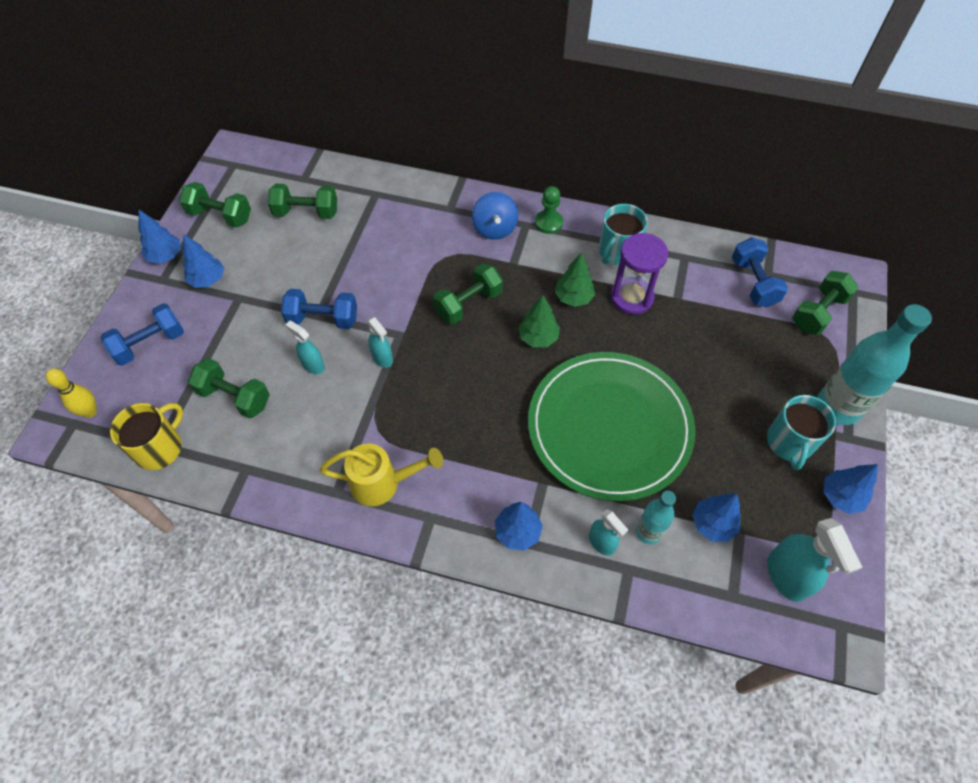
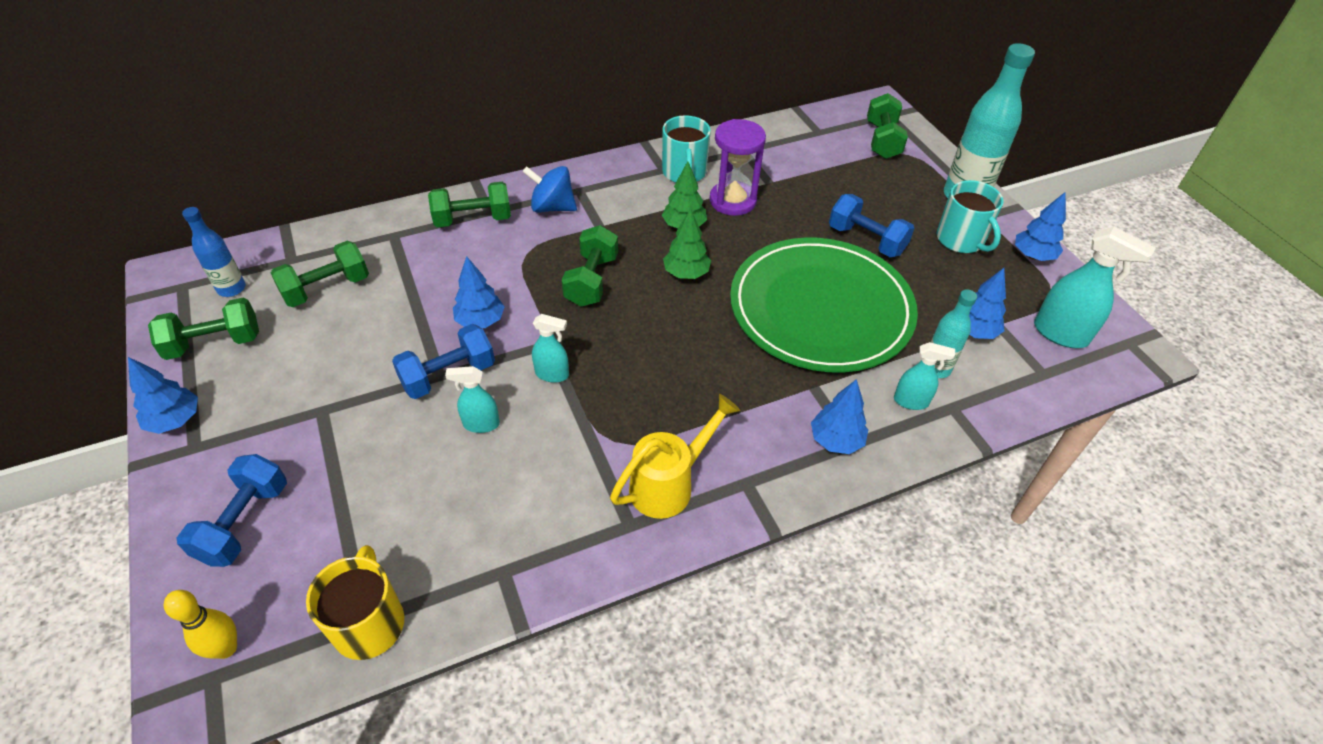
camera: 40 degrees left, 10 degrees down
blue tree [183,234,224,288] -> blue tree moved to [453,256,505,328]
green dumbbell [188,358,270,419] -> green dumbbell moved to [428,182,511,227]
blue spinning top [472,192,518,240] -> blue spinning top turned 150 degrees clockwise [522,166,577,213]
green pawn [535,186,563,234] -> none
blue dumbbell [732,237,788,308] -> blue dumbbell moved to [829,194,914,257]
none -> blue bottle [182,207,246,297]

